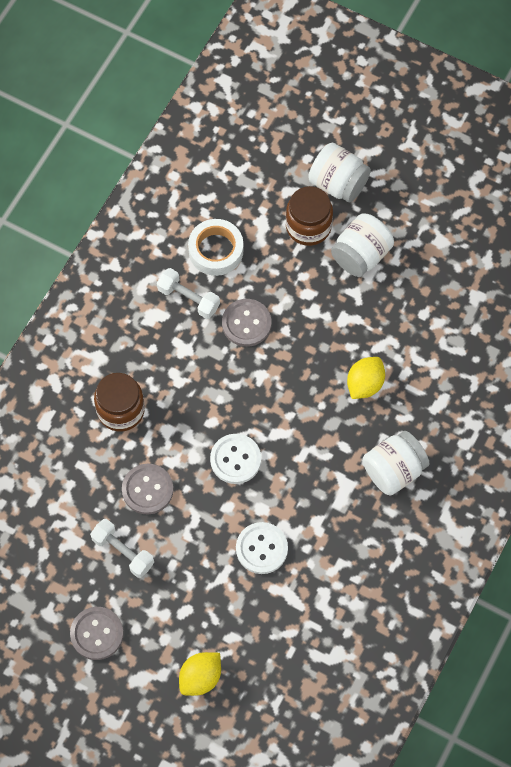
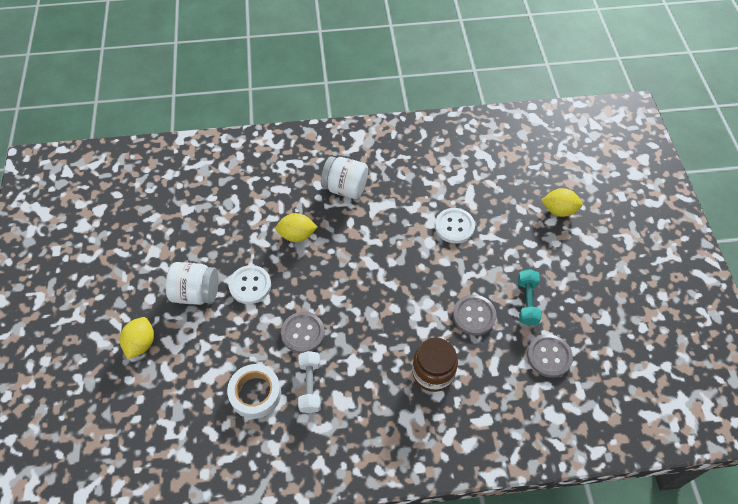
camera: 125 degrees left, 10 degrees down
grey button [70,607,124,660] -> grey button moved to [527,334,573,378]
white dumbbell [90,519,154,578] -> turquoise dumbbell [518,269,542,326]
white button [210,434,261,484] -> white button moved to [229,265,271,304]
brown jar [286,186,333,246] -> none
white jar [308,143,371,203] -> yellow lemon [120,317,154,359]

